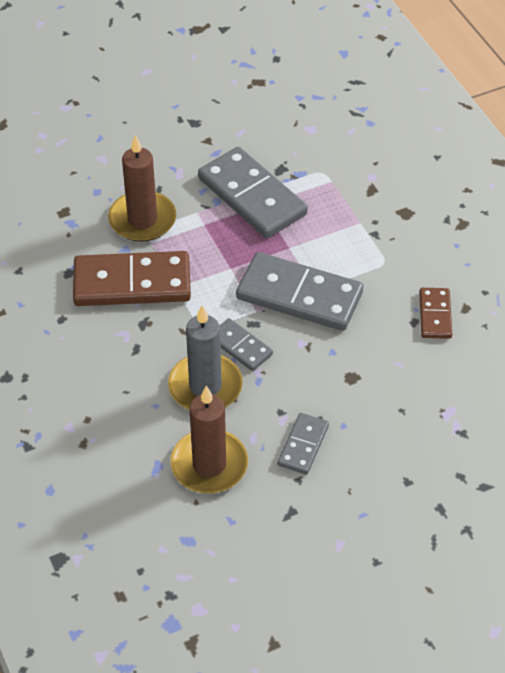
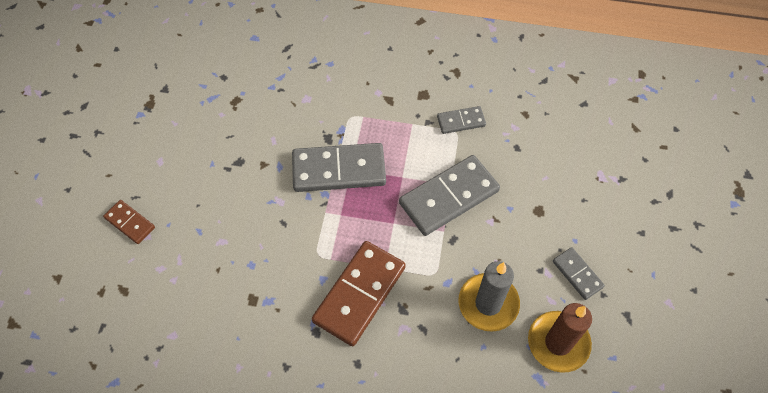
camera: 55 degrees left, 10 degrees up
brown candle [108,135,176,242] -> none
grey domino [220,318,273,371] -> grey domino moved to [437,106,486,134]
brown domino [419,288,452,339] -> brown domino moved to [103,200,155,244]

